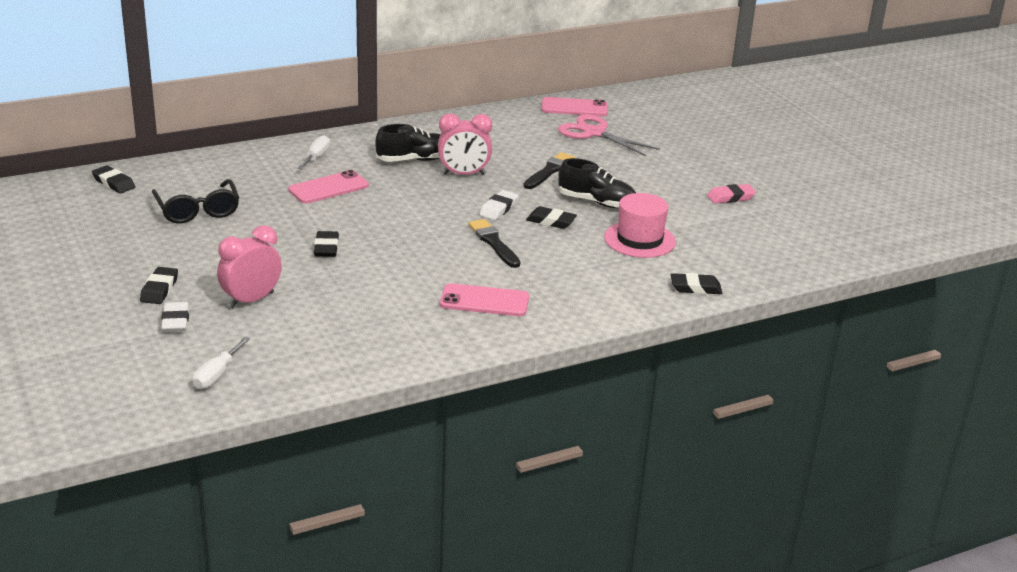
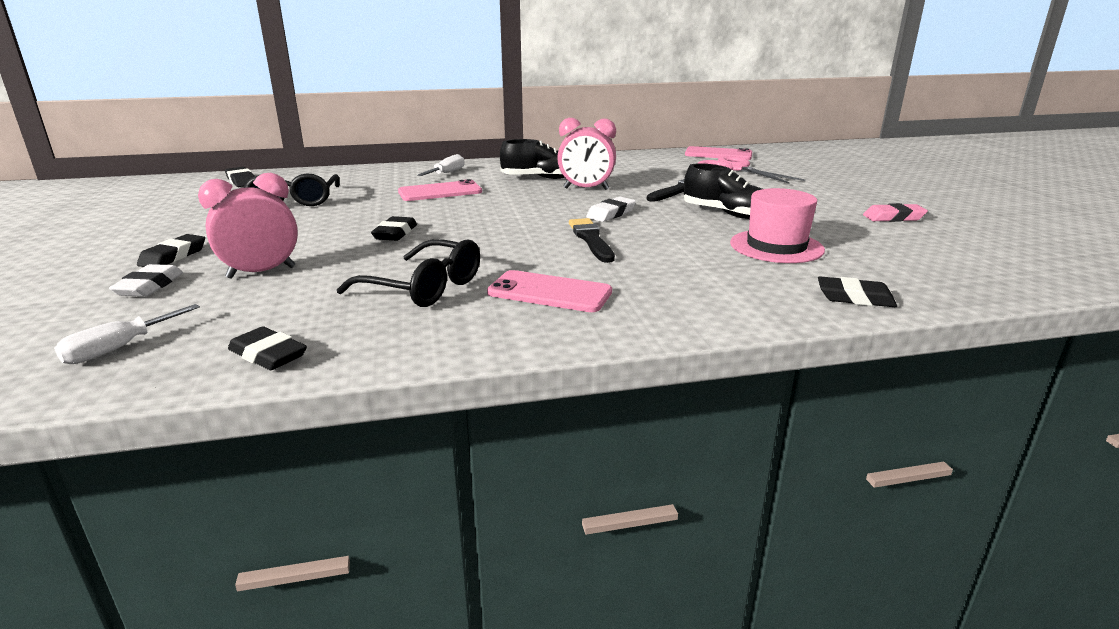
camera: 15 degrees right, 5 degrees down
black eraser [526,206,577,229] -> black eraser moved to [228,326,307,370]
none -> black glasses [337,239,480,307]

